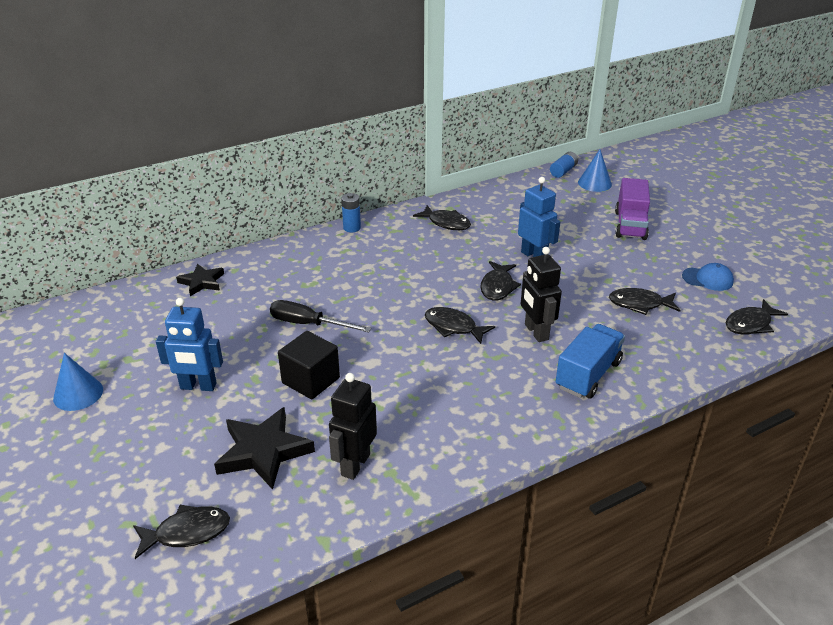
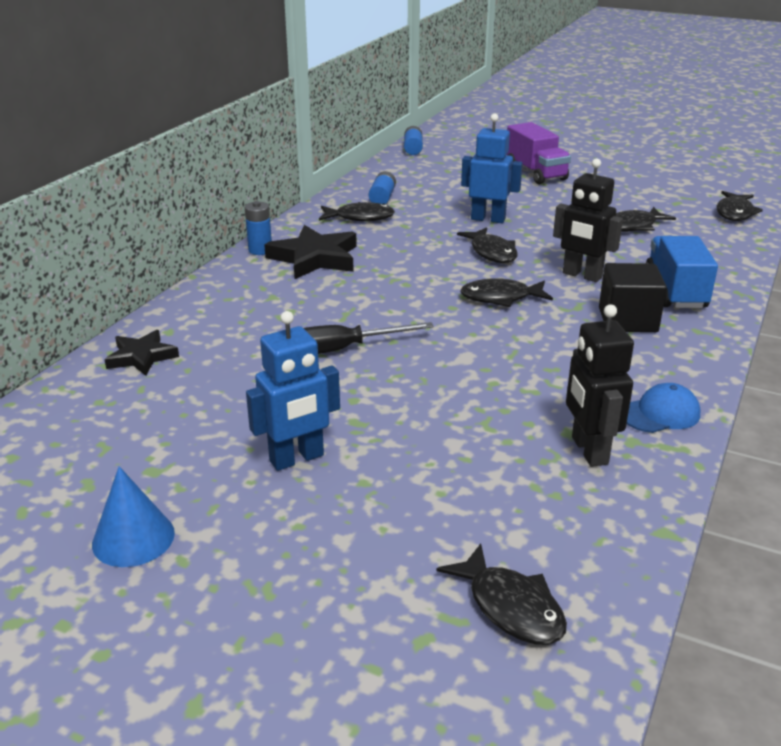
camera: 35 degrees left, 5 degrees down
black fish [133,505,230,559] -> black fish turned 105 degrees clockwise [437,543,567,645]
black star [214,407,315,490] -> black star moved to [264,225,357,279]
black cube [278,331,340,399] -> black cube moved to [599,263,667,332]
blue cone [578,149,612,192] -> none
blue cap [682,263,734,291] -> blue cap moved to [627,383,700,433]
none -> blue battery [369,171,396,204]

